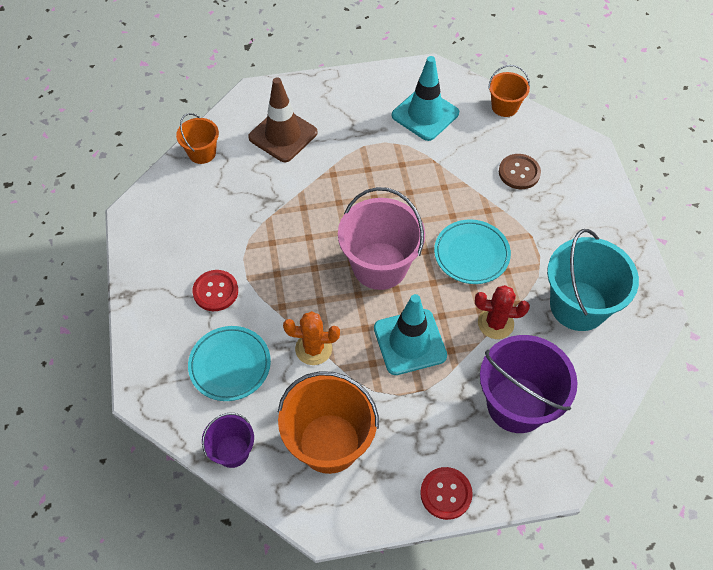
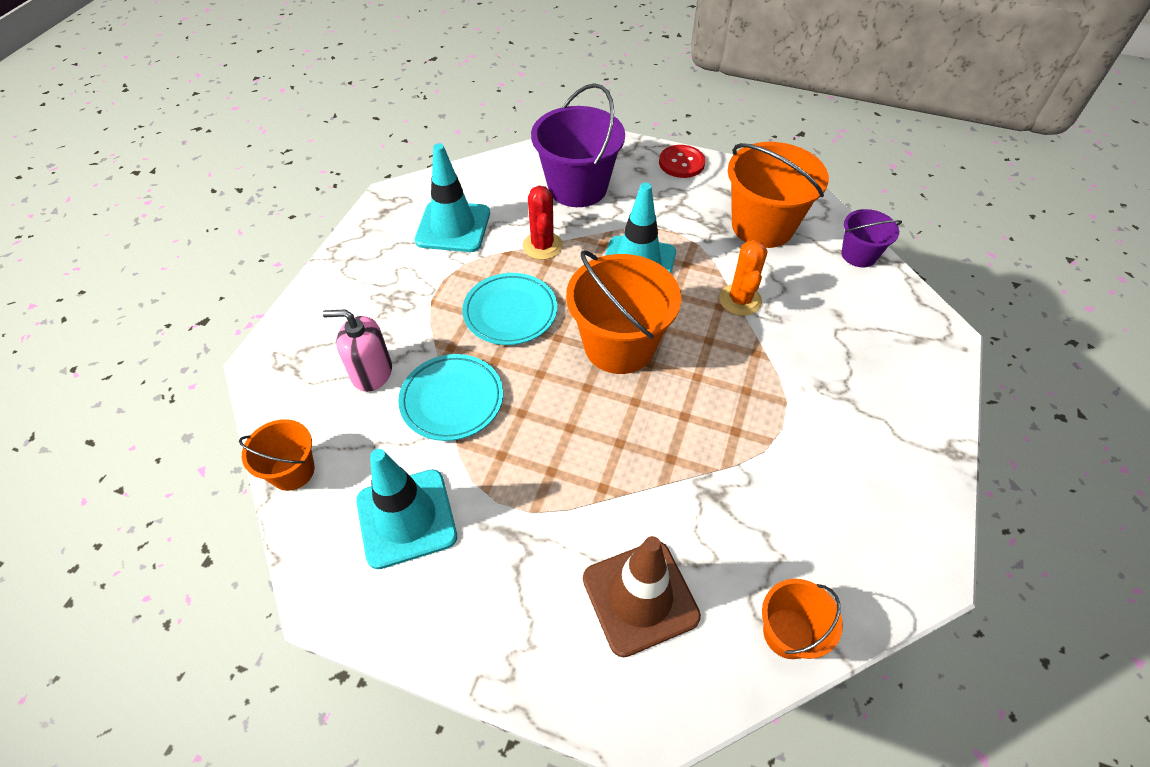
camera: 150 degrees left, 5 degrees down
turquoise plate [188,326,271,401] -> turquoise plate moved to [398,354,503,441]
red button [192,270,238,311] -> none
orange cactus [283,311,340,365] -> orange cactus turned 60 degrees clockwise [719,240,767,316]
pink bucket [338,187,425,290] -> orange bucket [566,250,681,374]
red cactus [475,285,530,339] -> red cactus turned 45 degrees clockwise [523,186,563,260]
brown button [499,154,541,189] -> pink soap dispenser [322,310,392,392]
turquoise bucket [547,229,639,331] -> turquoise traffic cone [415,143,490,252]

